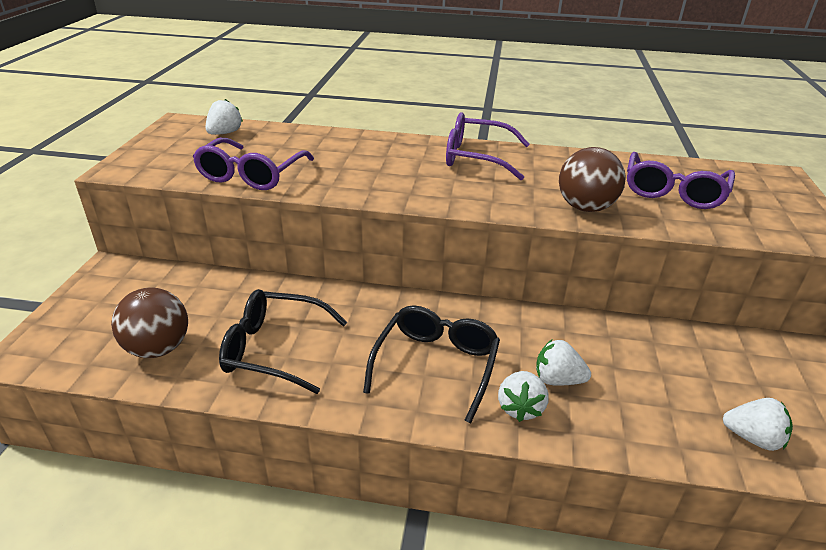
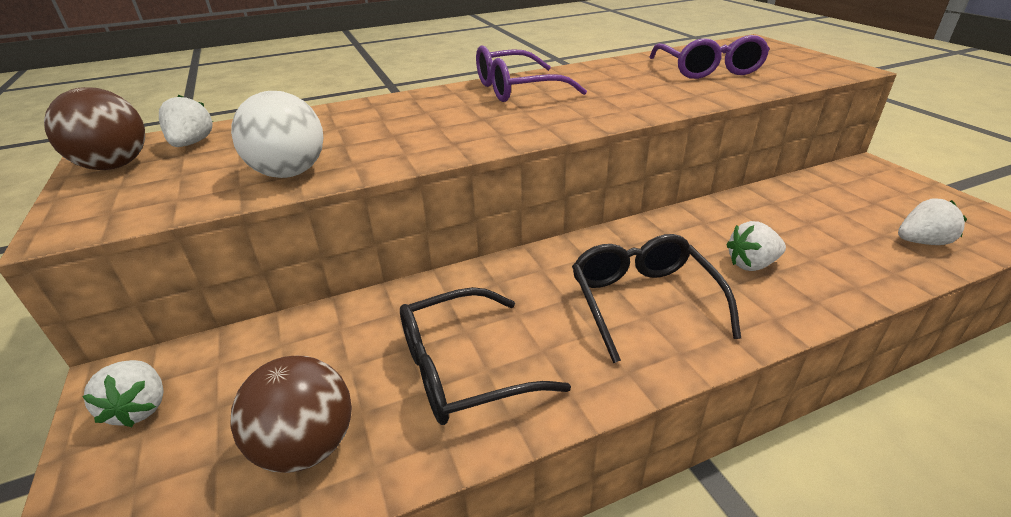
camera: 30 degrees left, 0 degrees up
purple glasses [193,138,314,190] -> white ball [231,91,323,178]
white strawberry [498,371,548,422] -> white strawberry moved to [82,360,164,427]
brown ball [559,147,626,212] -> brown ball moved to [44,87,145,170]

